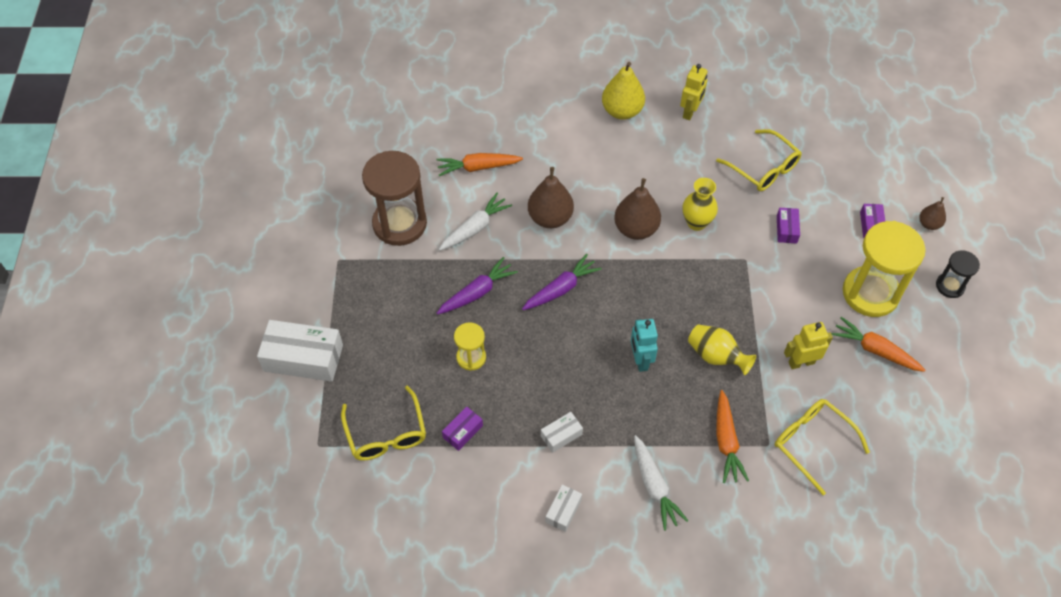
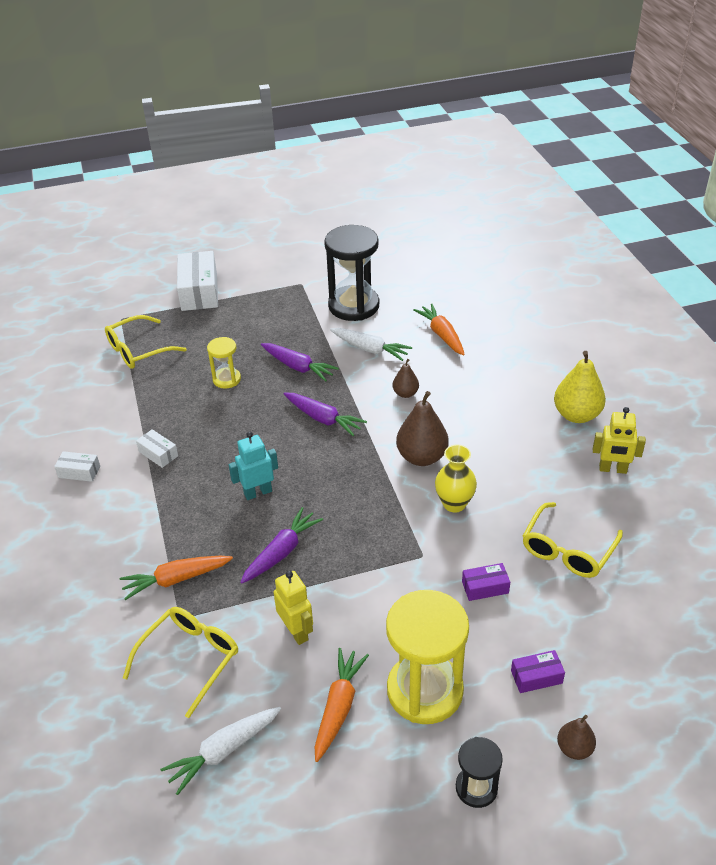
camera: 75 degrees right, 15 degrees down
brown hourglass [362,151,427,246] -> black hourglass [324,225,379,321]
purple box [442,406,483,451] -> none
brown pear [528,167,574,228] -> brown pear [392,359,419,398], size x0.55
white carrot [634,435,688,531] -> white carrot moved to [160,707,281,795]
yellow vase [688,325,756,375] -> purple carrot [240,507,323,583]

